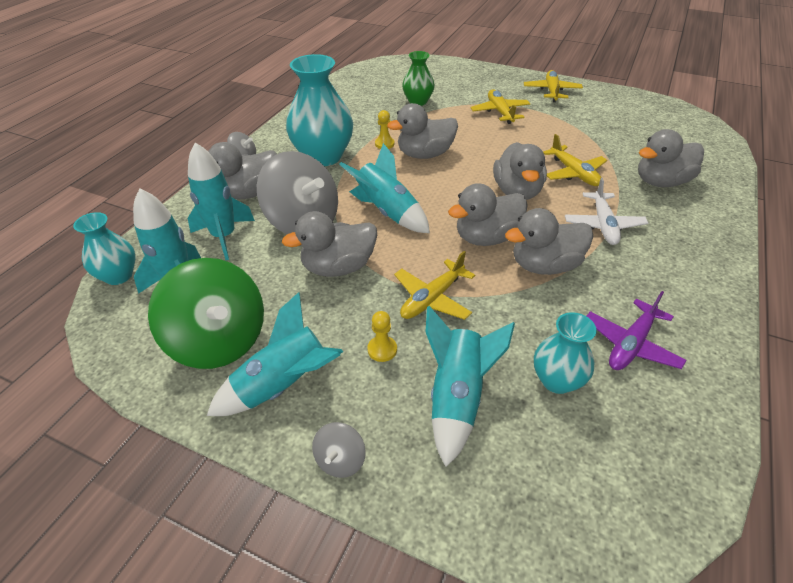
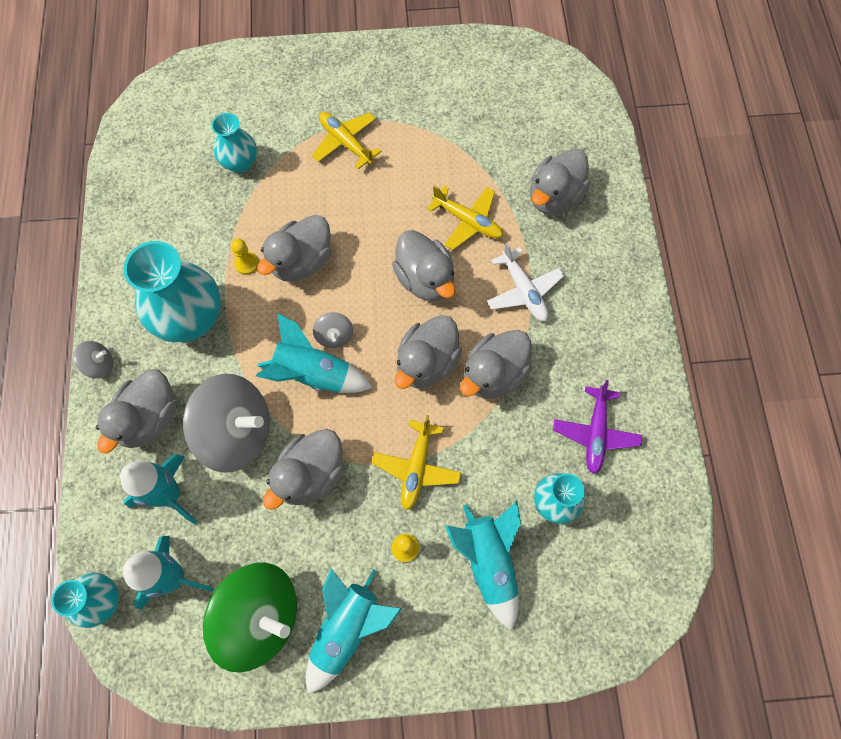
camera: 30 degrees left, 25 degrees up
grey spinning top [312,422,366,478] -> grey spinning top moved to [313,312,353,348]
green vase [402,51,435,106] -> turquoise vase [212,113,257,173]
yellow plane [524,70,583,102] -> none

